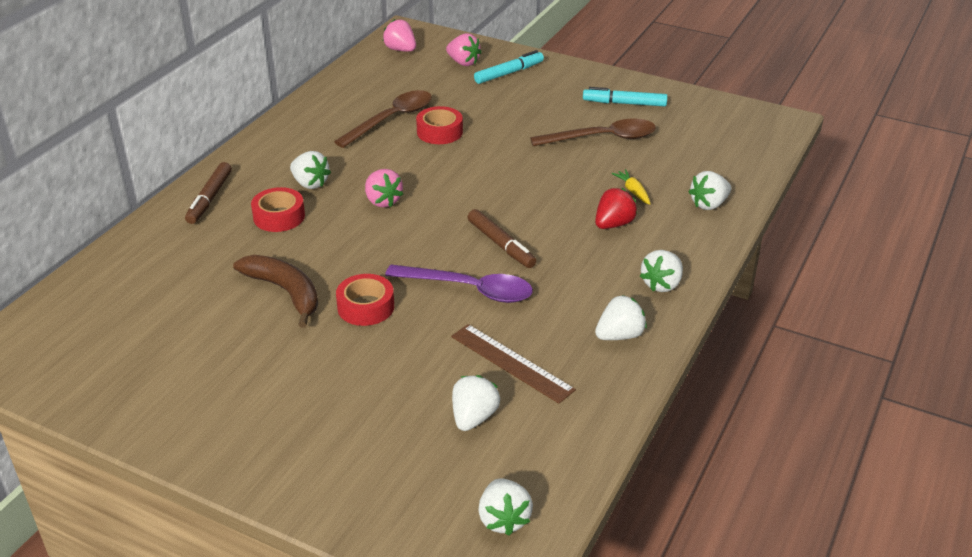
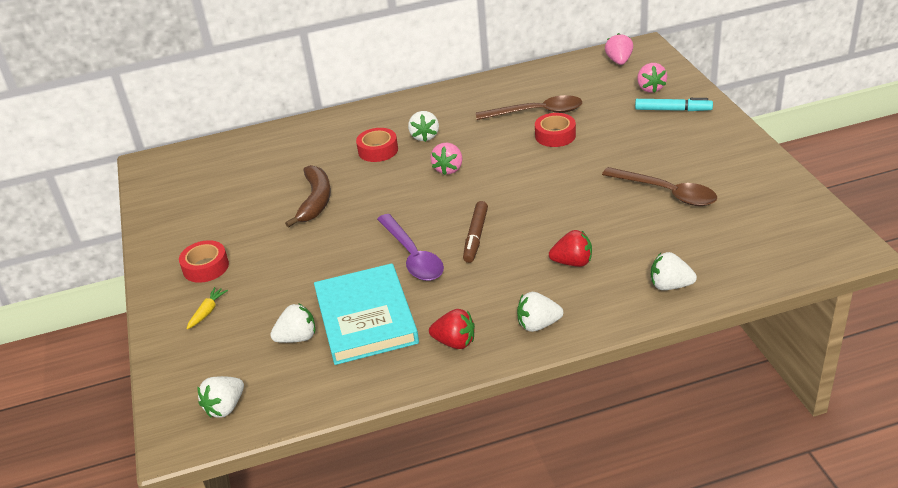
camera: 50 degrees right, 0 degrees up
brown marker [185,162,232,224] -> none
red tape [336,274,394,326] -> red tape moved to [179,240,229,283]
brown ruler [451,324,576,404] -> turquoise book [314,263,419,365]
turquoise marker [583,87,668,107] -> none
white strawberry [595,295,647,340] -> red strawberry [429,309,475,349]
yellow carrot [612,169,651,205] -> yellow carrot moved to [186,287,228,329]

